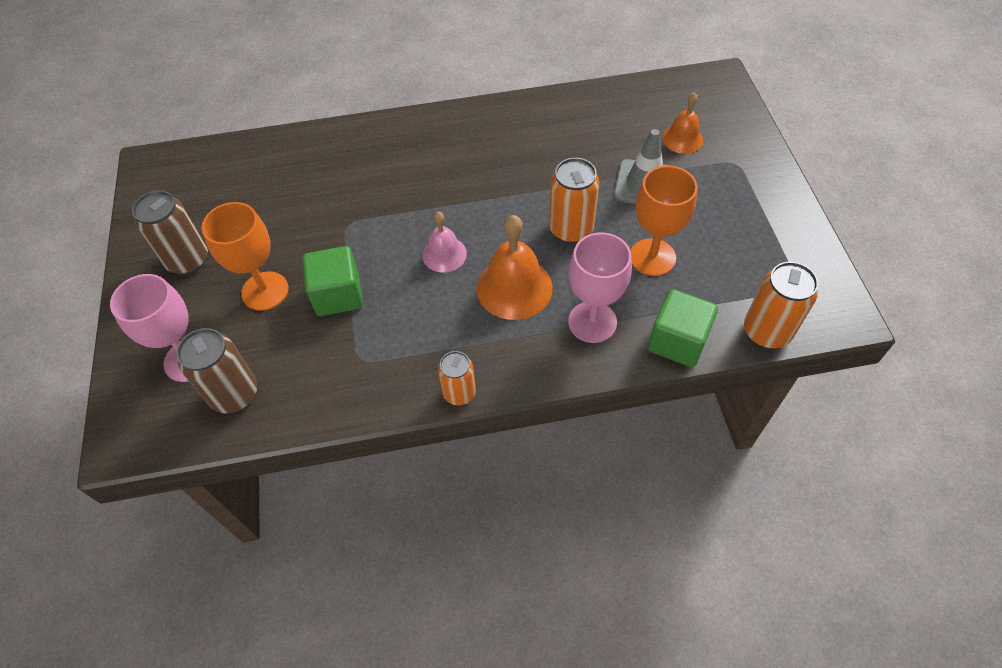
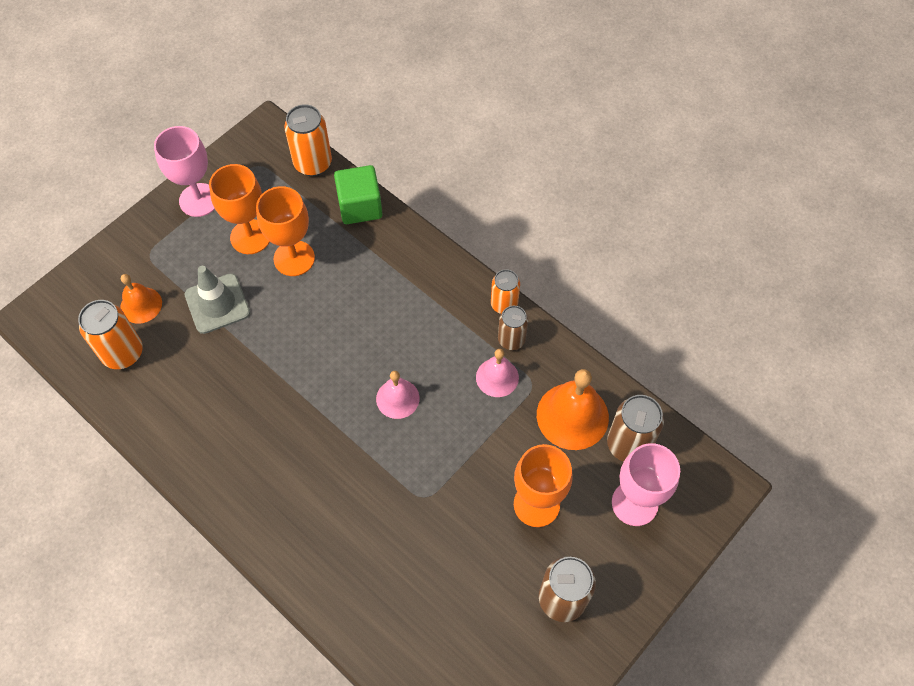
camera: 130 degrees left, 5 degrees up
green cube [302,246,363,316] -> none
orange bell [476,215,553,320] -> orange bell moved to [537,369,609,450]
orange can [549,158,599,243] -> orange can moved to [78,300,143,369]
pink goblet [568,232,632,343] -> pink goblet moved to [154,126,215,217]
none -> orange goblet [209,164,270,254]
none -> pink bell [476,349,519,397]
none -> brown can [498,306,528,350]

